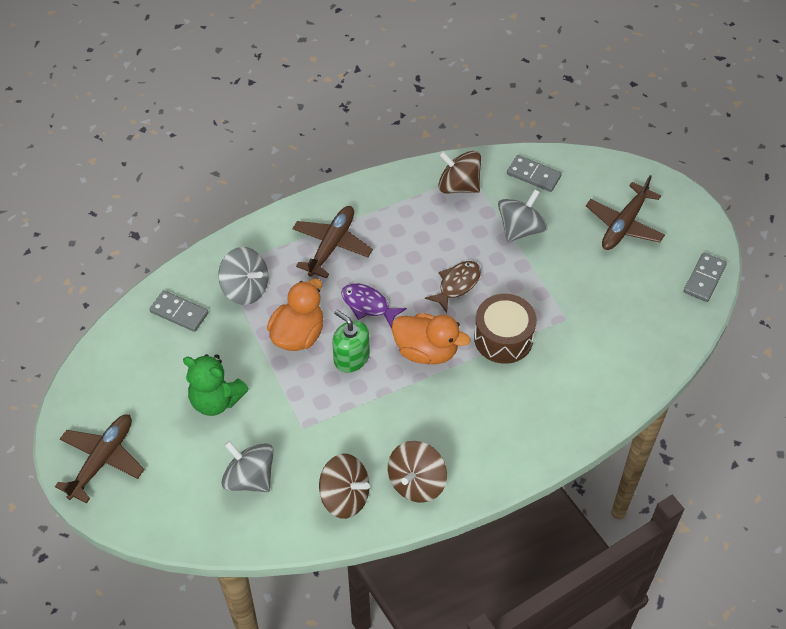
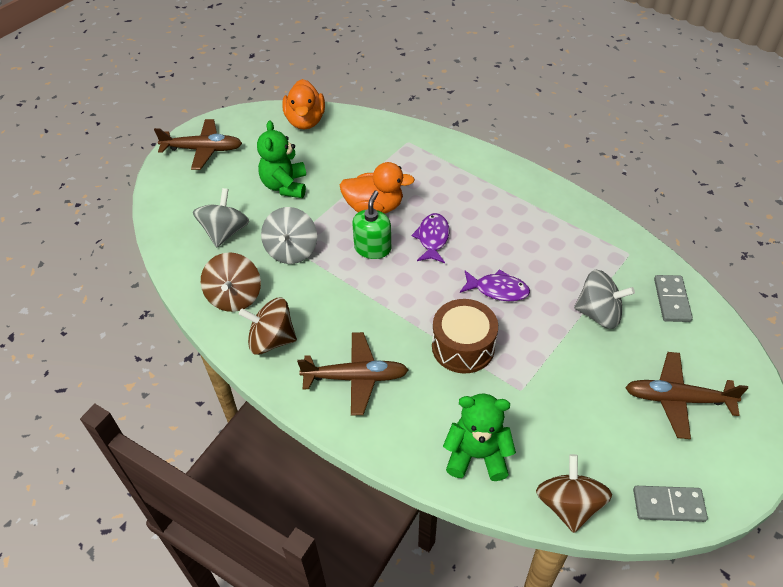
camera: 65 degrees right, 5 degrees down
grey domino [149,290,208,332] -> none
grey spinning top [218,247,268,305] -> grey spinning top moved to [261,207,317,264]
brown plane [292,206,373,279] -> brown plane moved to [297,332,408,416]
orange duck [392,313,470,364] -> orange duck moved to [282,79,325,129]
brown fish [425,261,481,313] -> purple fish [460,269,530,301]
brown spinning top [438,151,481,194] -> brown spinning top moved to [536,454,612,533]
none -> green teddy bear [443,394,516,481]

